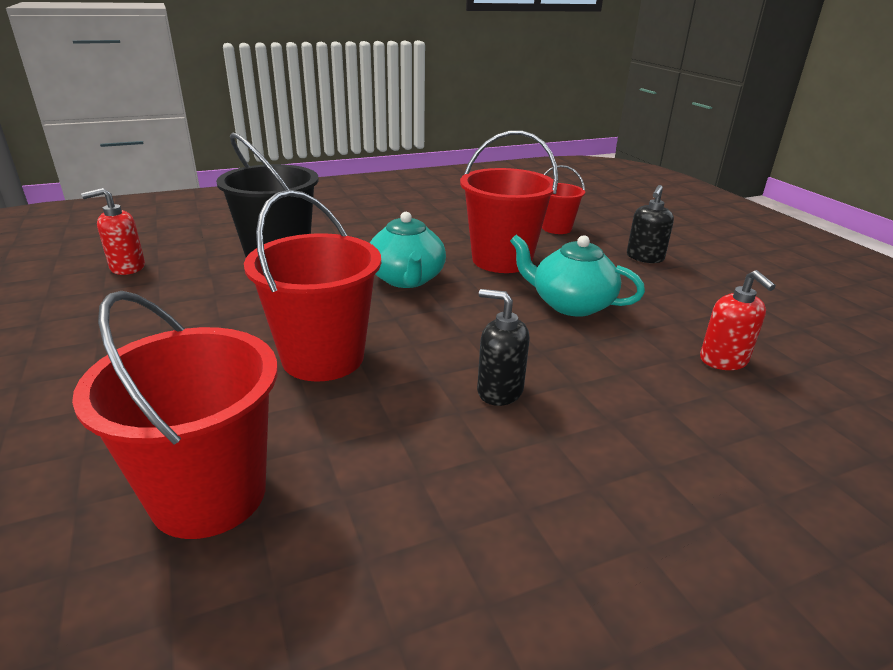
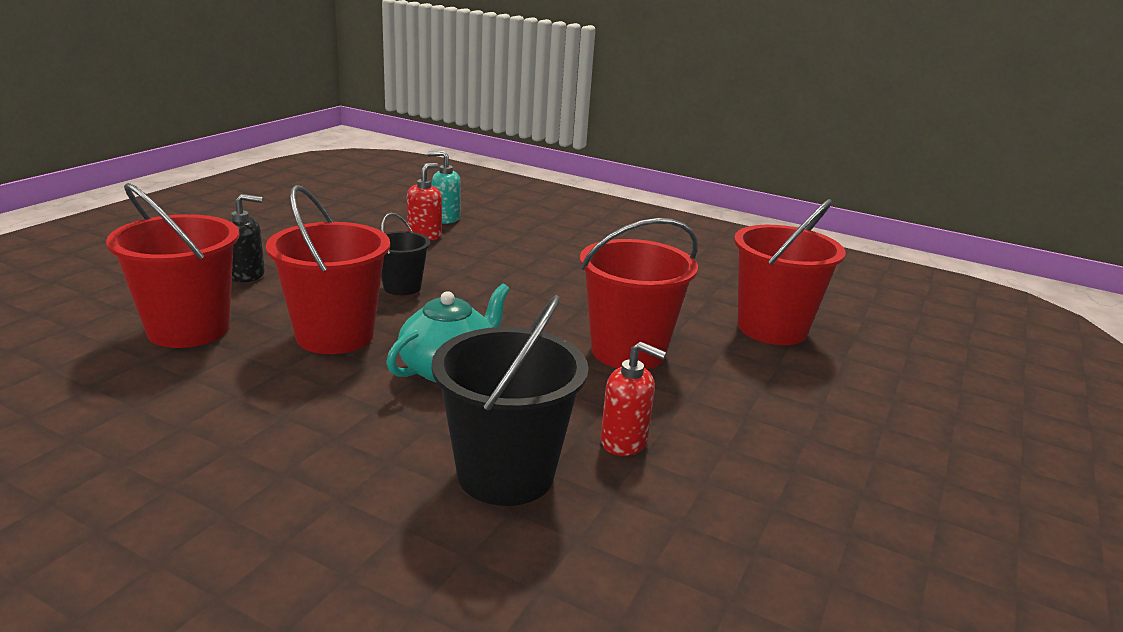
camera: 130 degrees left, 5 degrees down
red soap dispenser [81,188,145,275] -> red soap dispenser moved to [601,342,666,456]
black soap dispenser [477,289,530,406] -> none
turquoise teapot [510,235,645,317] -> black bucket [381,213,430,295]
red bucket [542,165,585,234] -> red bucket [106,183,239,348], size x1.79
none -> turquoise soap dispenser [427,151,461,224]

